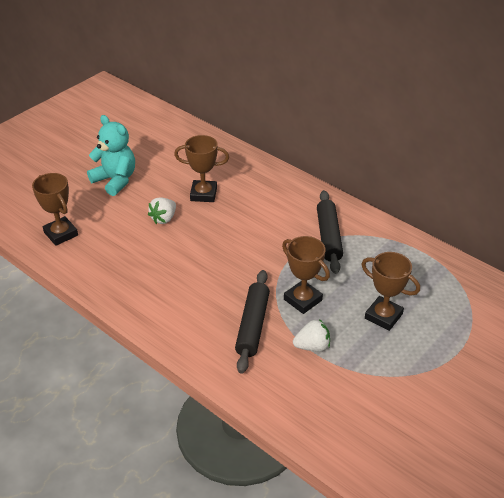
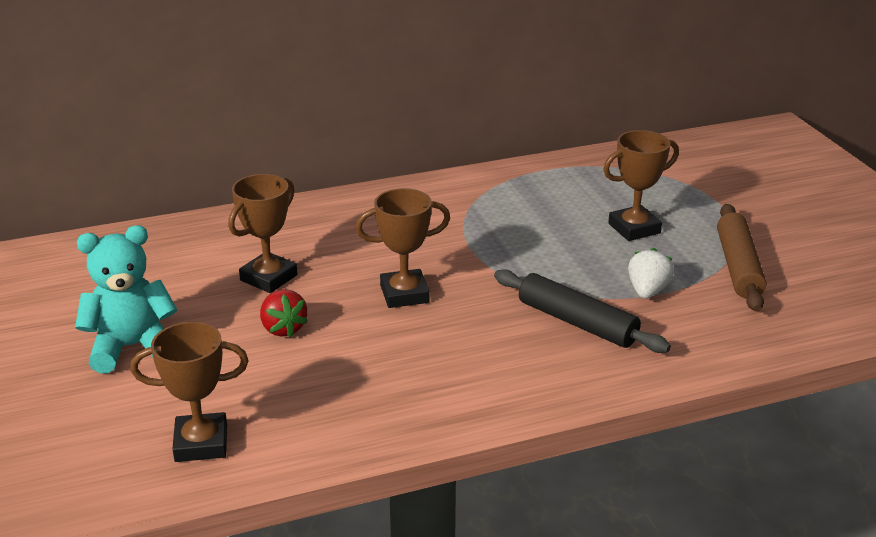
camera: 60 degrees left, 10 degrees down
white strawberry [148,197,176,224] -> red strawberry [260,289,308,337]
brown trophy [282,236,330,314] -> brown trophy moved to [356,188,450,308]
black rolling pin [317,190,343,274] -> none
none -> brown rolling pin [717,204,767,312]

